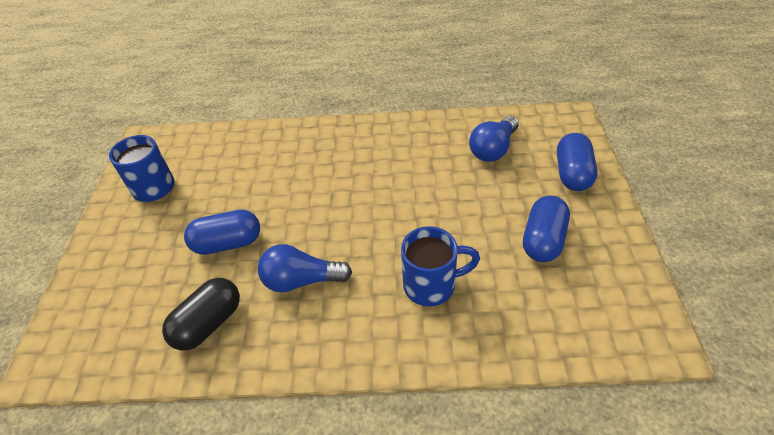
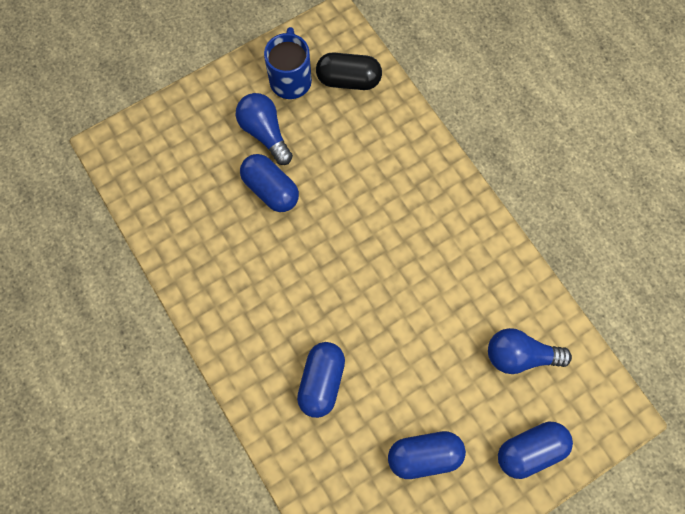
camera: 55 degrees right, 25 degrees up
black capsule [162,278,240,351] -> black capsule moved to [316,53,382,90]
blue light bulb [258,244,352,293] -> blue light bulb moved to [236,93,293,165]
blue mug [401,226,480,306] -> blue capsule [297,342,345,418]

